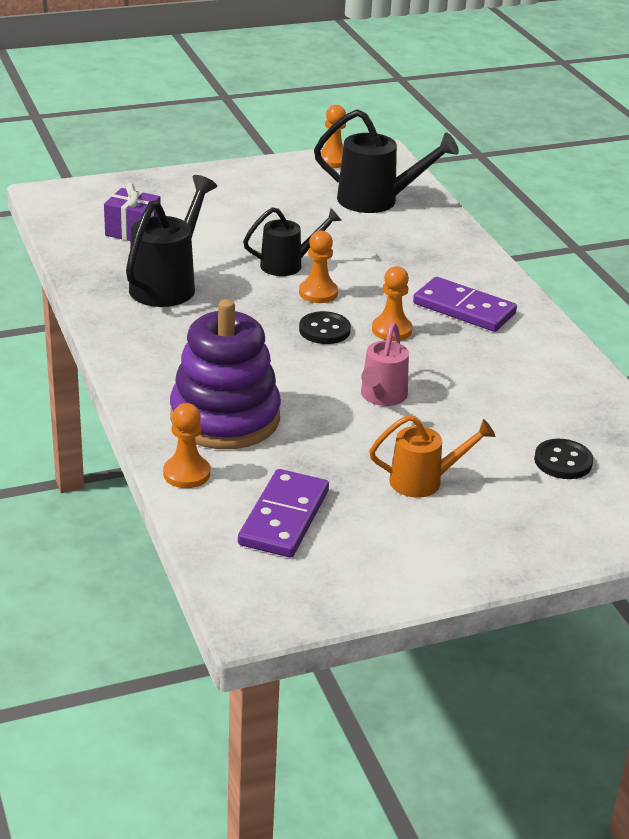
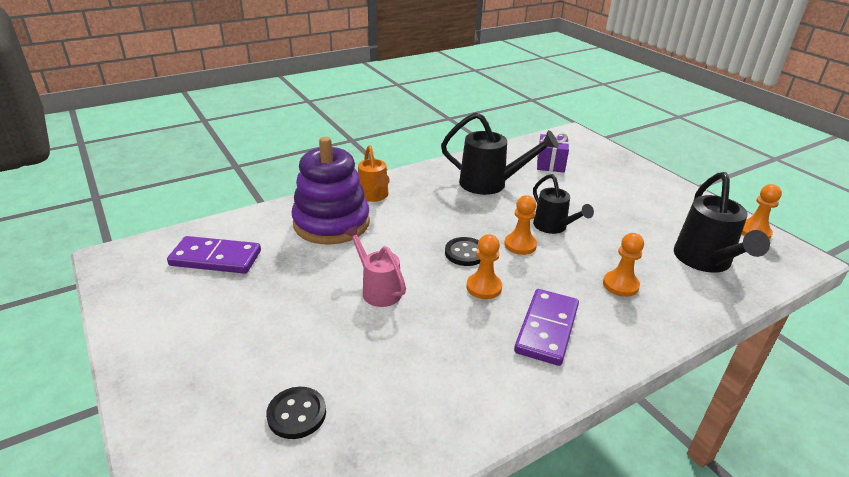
camera: 80 degrees right, 0 degrees up
orange pawn [163,403,210,488] -> orange pawn moved to [603,233,644,297]
pink watering can [361,322,409,406] -> pink watering can turned 45 degrees clockwise [344,226,406,307]
orange watering can [369,415,495,498] -> orange watering can moved to [358,145,390,202]

